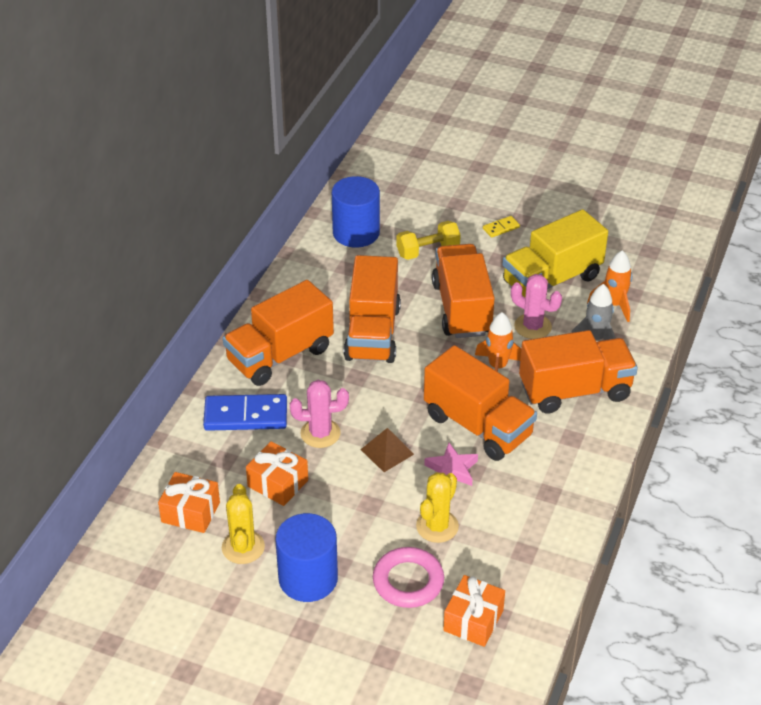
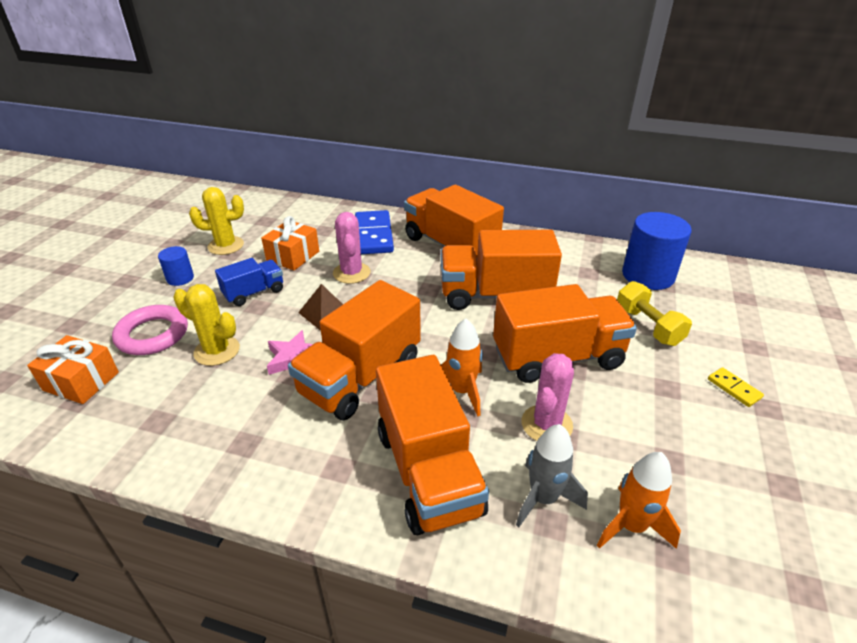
camera: 85 degrees right, 5 degrees down
orange gift [158,472,220,533] -> none
blue cylinder [275,513,338,602] -> blue cylinder [158,246,194,286], size x0.51
yellow truck [502,209,608,297] -> none
none -> blue truck [215,258,283,306]

